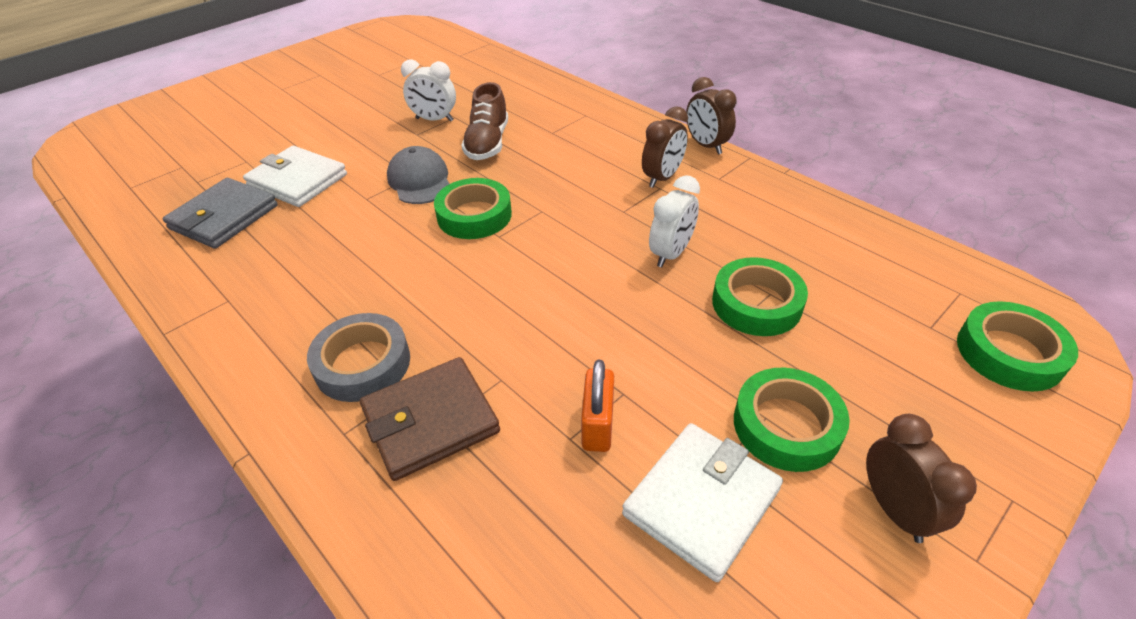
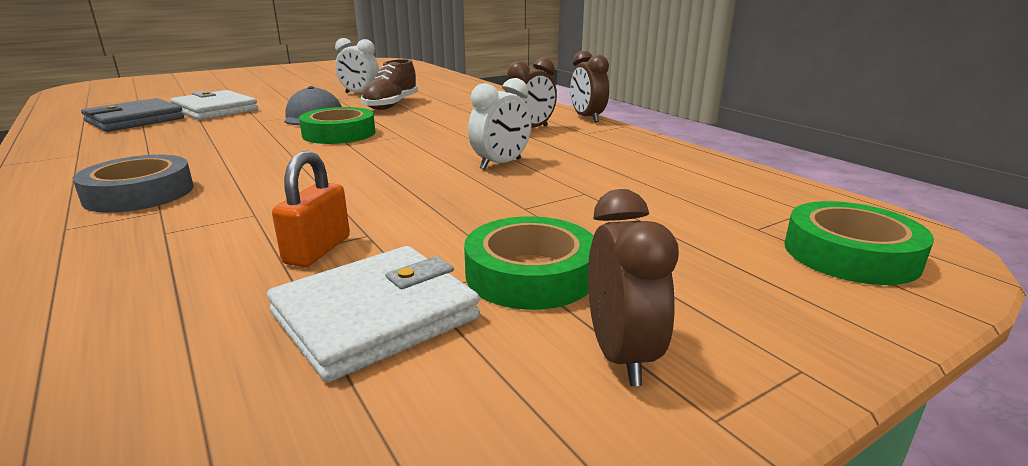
camera: 10 degrees right, 20 degrees down
brown wallet [360,357,500,481] -> none
green tape [712,257,808,336] -> none

